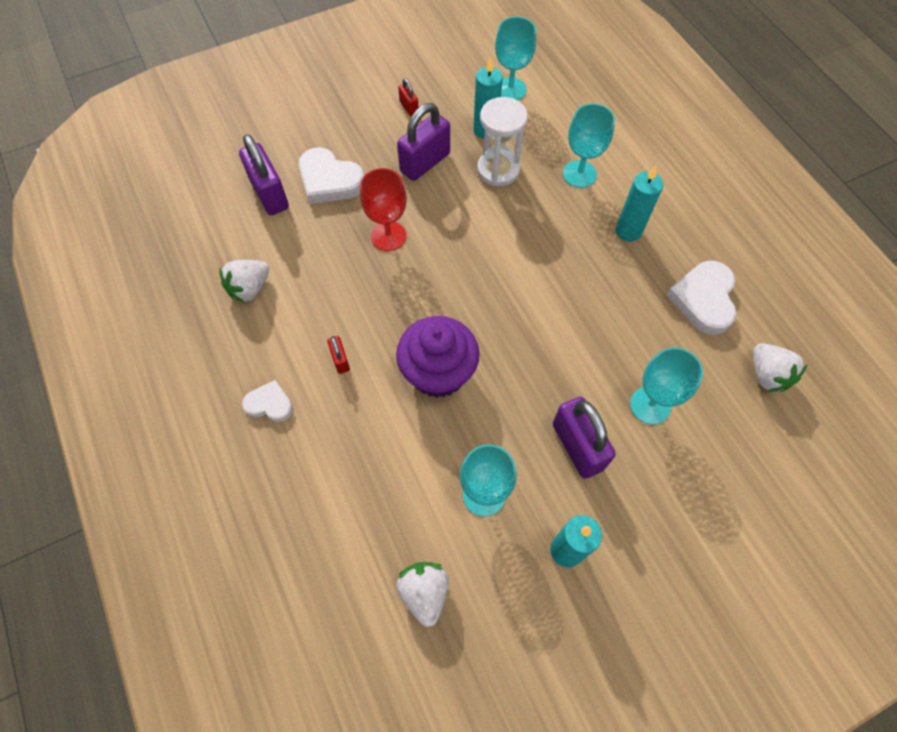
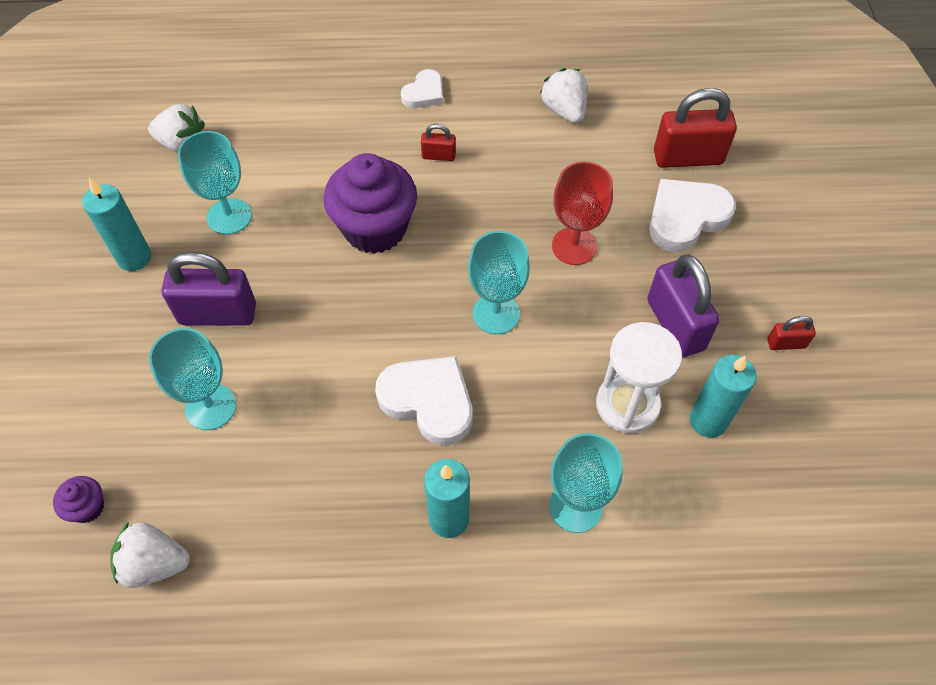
camera: 115 degrees right, 5 degrees down
purple padlock [239,134,289,215] -> red padlock [654,88,737,168]
turquoise goblet [495,17,536,101] -> turquoise goblet moved to [468,231,530,334]
white heart [667,261,736,335] -> white heart moved to [375,356,472,445]
none -> purple cupcake [53,476,104,523]

